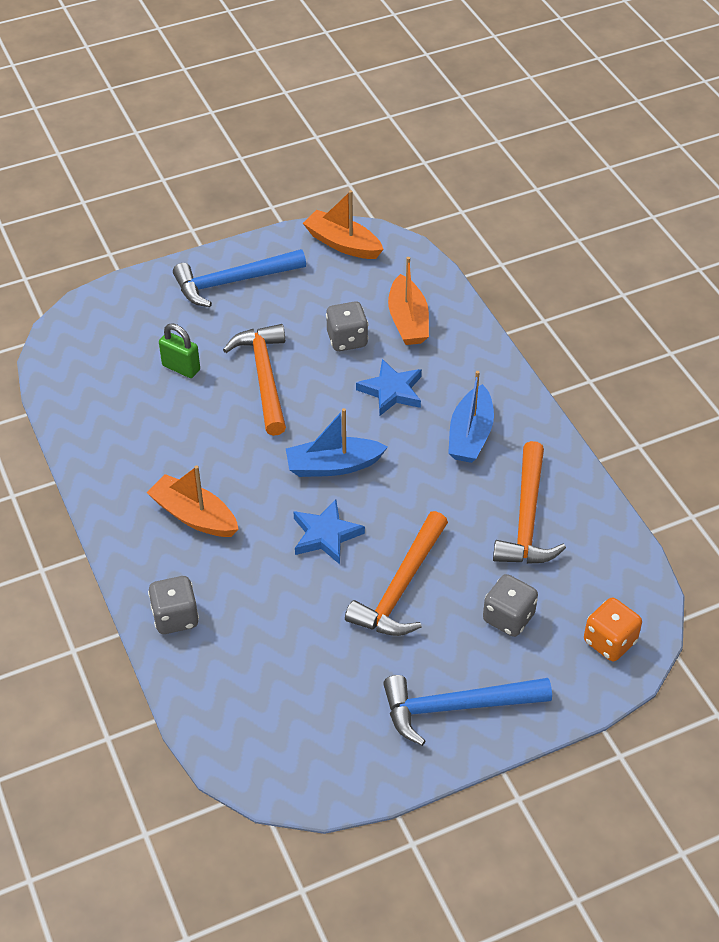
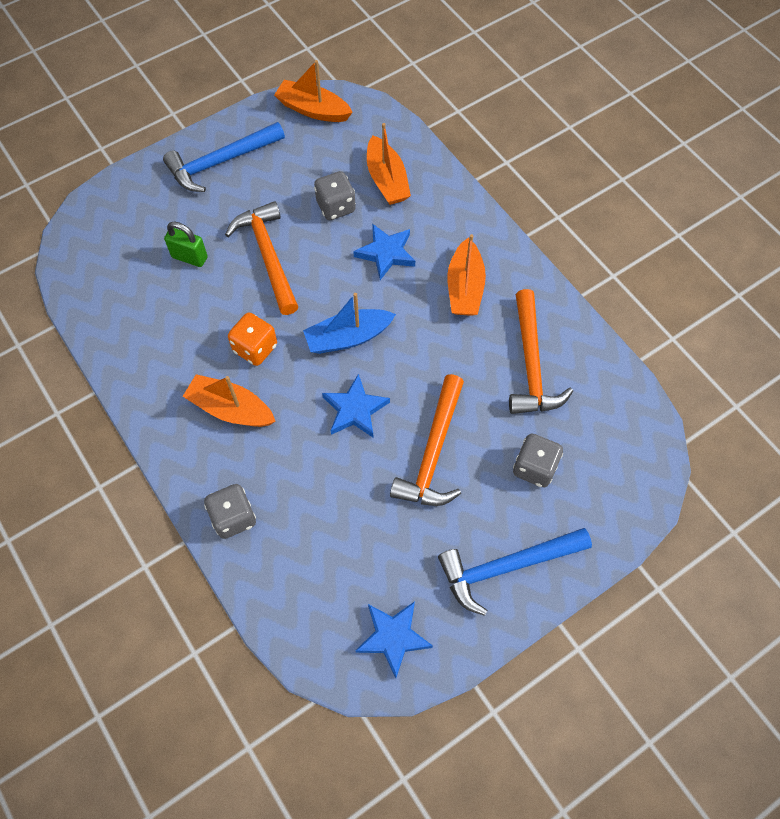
camera: 10 degrees left, 15 degrees up
blue boat [448,371,494,463] -> orange boat [448,234,486,316]
orange dice [584,598,642,661] -> orange dice moved to [228,312,277,366]
none -> blue star [356,601,433,678]

